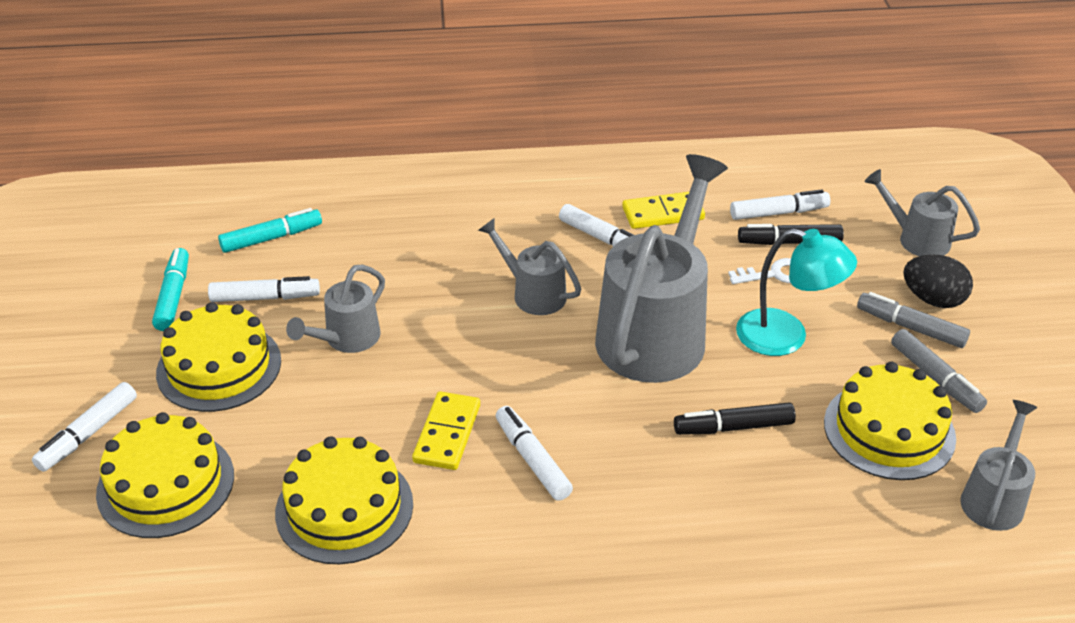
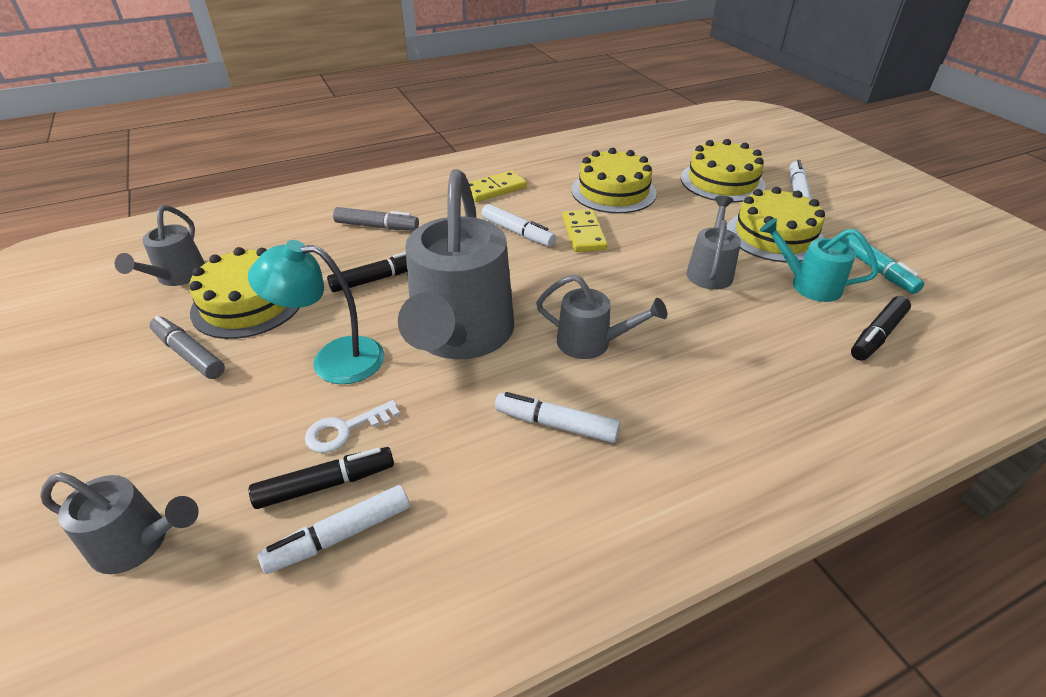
camera: 160 degrees right, 0 degrees up
white marker [208,276,320,302] -> turquoise watering can [760,218,879,302]
turquoise marker [218,208,322,253] -> black marker [851,296,911,361]
yellow domino [622,192,705,229] -> yellow domino moved to [469,170,527,202]
grey marker [857,292,970,348] -> grey marker moved to [333,207,419,230]
black egg [903,255,973,308] -> none

